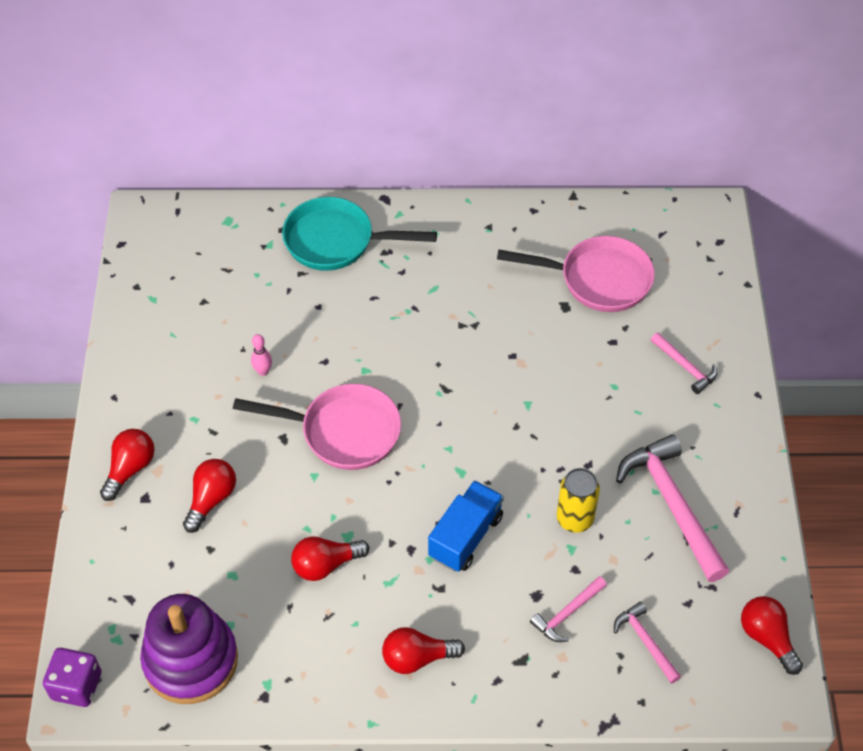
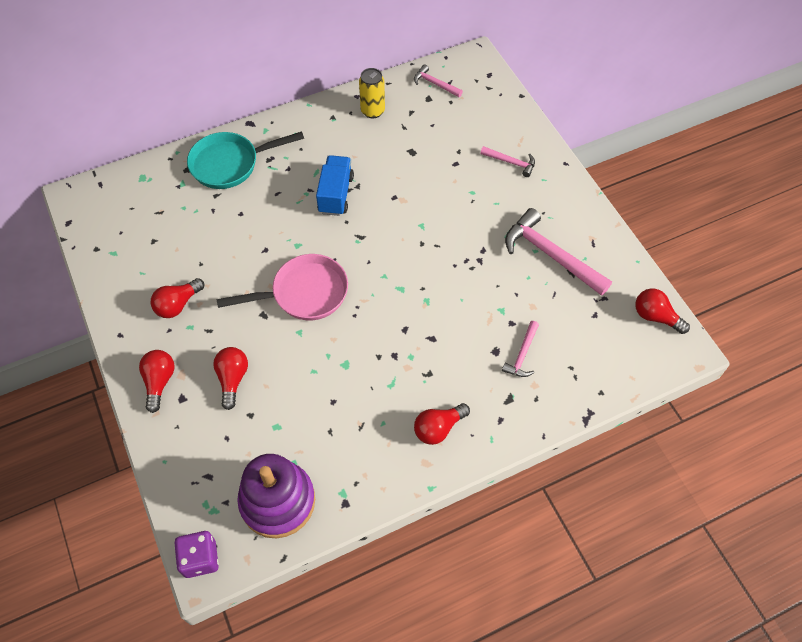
camera: 25 degrees left, 5 degrees up
pink bowling pin [251,334,272,376] -> none
red light bulb [291,536,369,581] -> red light bulb moved to [151,278,204,318]
blue truck [428,480,504,572] -> blue truck moved to [316,155,354,216]
pink pan [497,236,655,312] -> none
yellow can [556,468,600,533] -> yellow can moved to [359,68,385,119]
pink hammer [614,602,681,684] -> pink hammer moved to [414,64,463,97]

